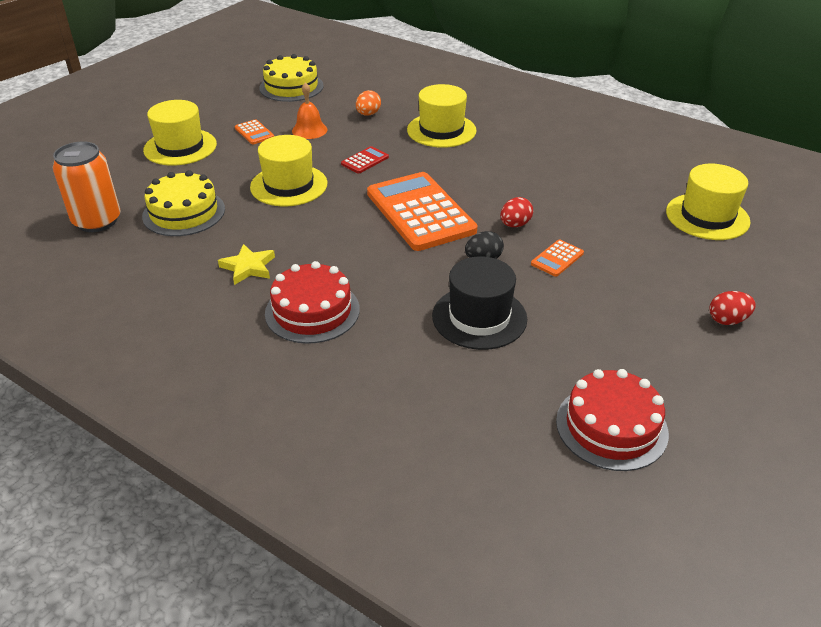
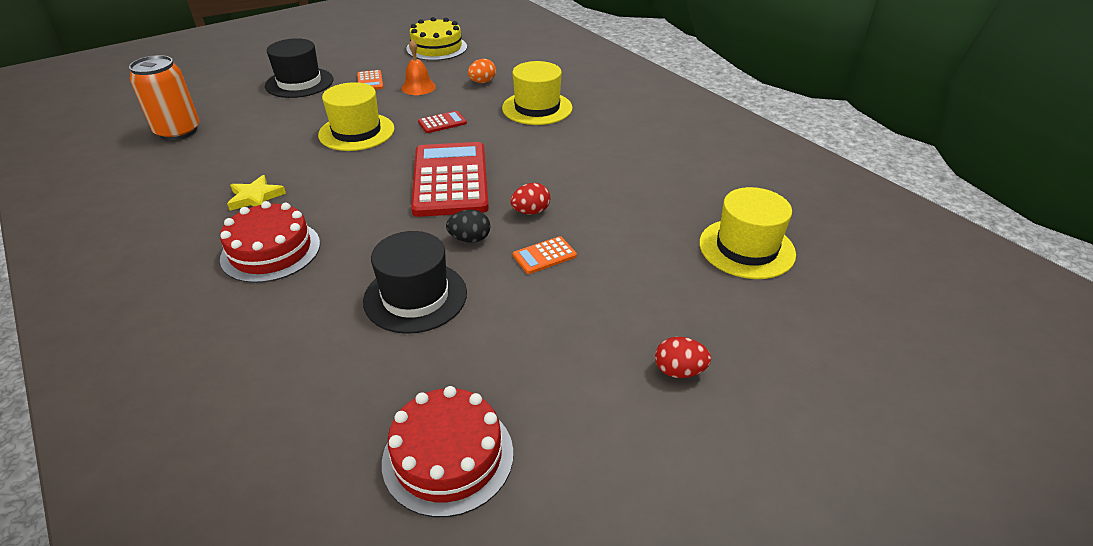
camera: 20 degrees right, 0 degrees up
yellow cake [142,170,225,236] -> none
yellow hat [143,100,217,166] -> black hat [265,38,333,98]
orange calculator [367,172,478,251] -> red calculator [411,142,489,217]

